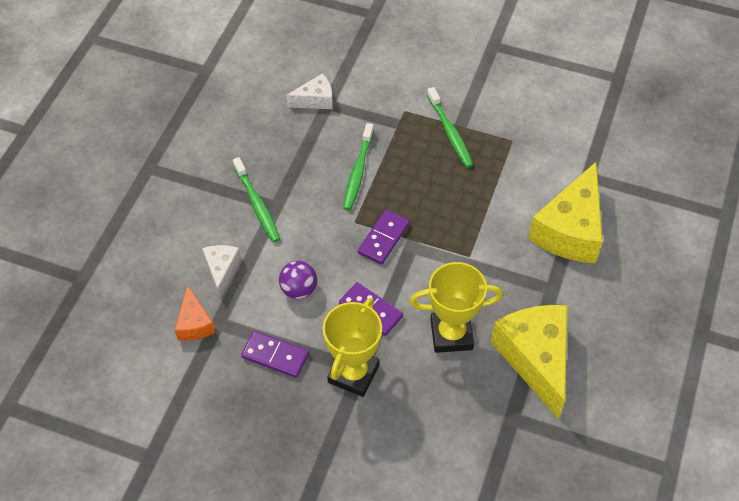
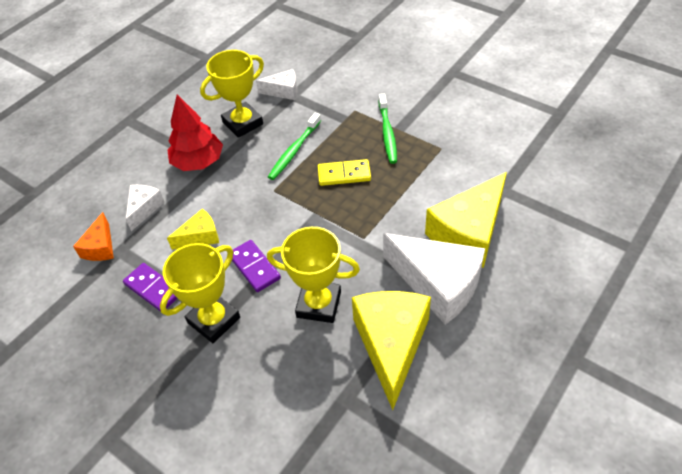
camera: 20 degrees right, 5 degrees down
green toothbrush [233,157,280,243] -> red tree [167,95,223,171]
purple ball [279,261,317,299] -> yellow cheese [167,209,219,250]
purple domino [358,210,410,265] -> none
none -> yellow trophy [200,50,264,138]
none -> yellow domino [318,159,371,186]
none -> white cheese [383,233,485,325]

